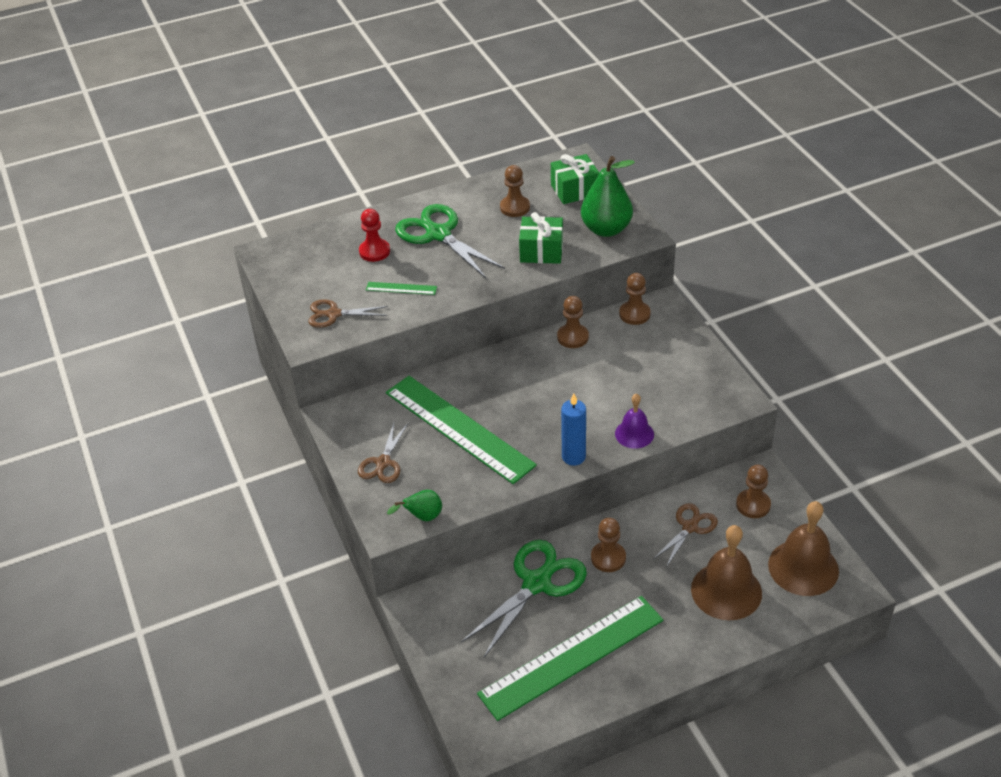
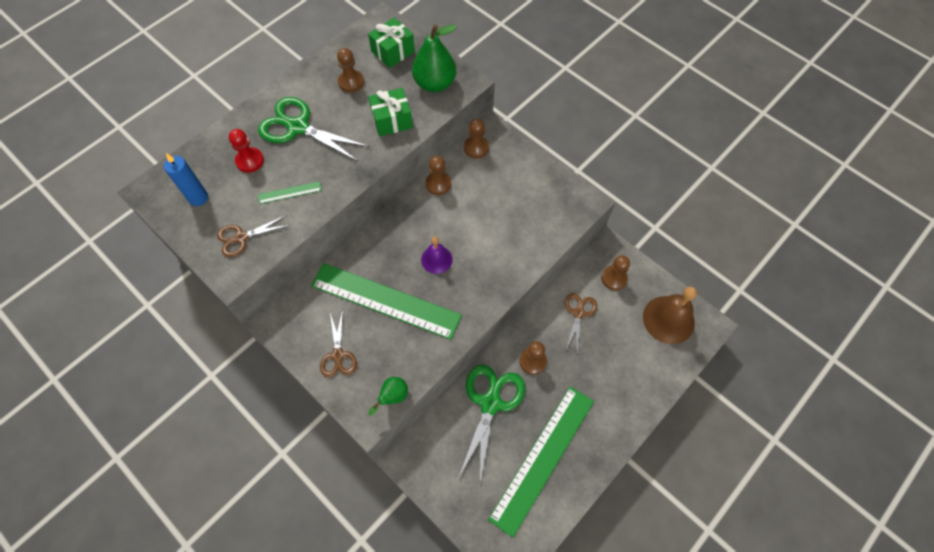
camera: 25 degrees left, 20 degrees up
blue candle [561,393,586,466] -> blue candle moved to [164,153,208,206]
purple bell [615,394,654,449] -> purple bell moved to [421,237,453,274]
brown bell [691,525,762,620] -> none

